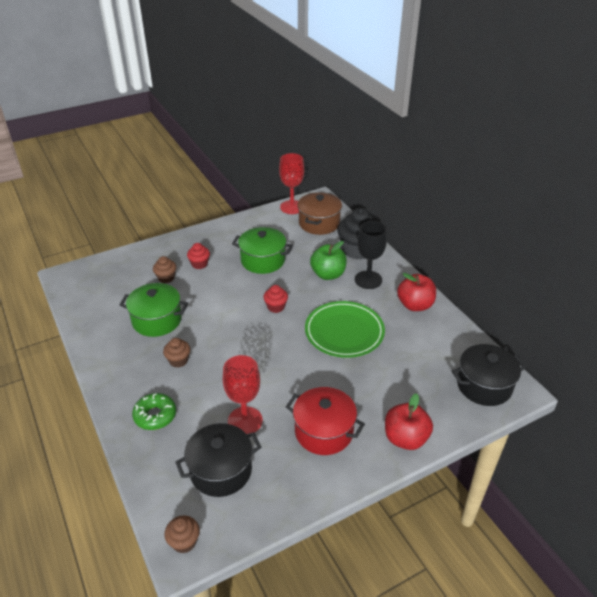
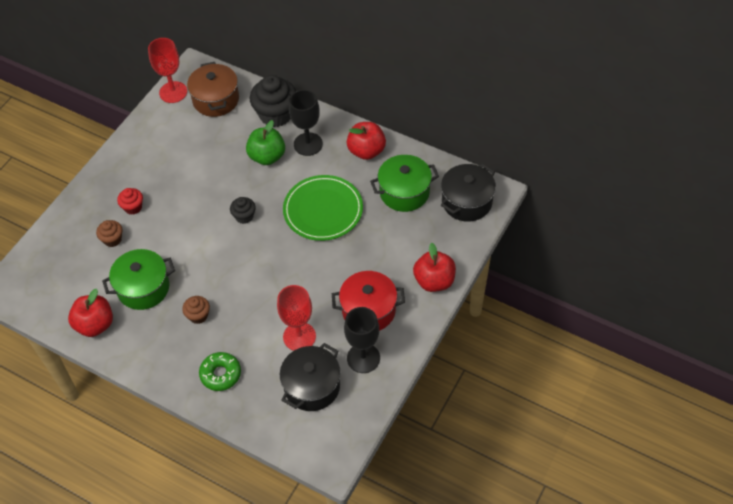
camera: 30 degrees left, 15 degrees up
brown cupcake [164,515,200,553] -> none
green pot [232,227,293,274] -> green pot moved to [370,155,439,212]
red cupcake [263,285,288,313] -> black cupcake [230,197,256,224]
none -> red apple [68,289,113,337]
none -> black goblet [344,307,380,373]

